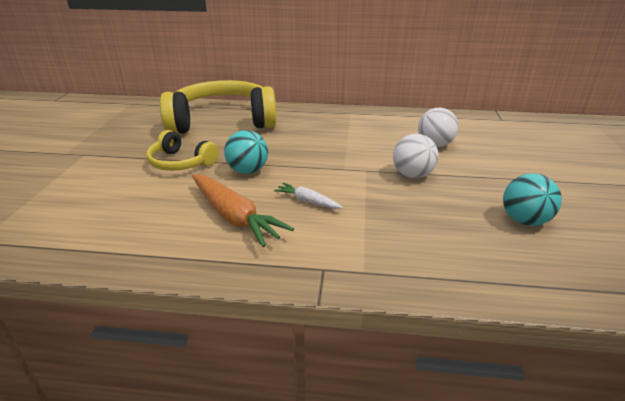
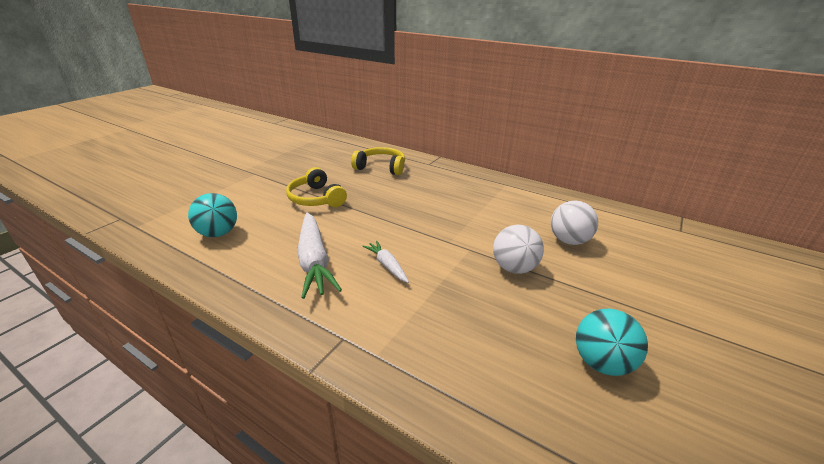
camera: 25 degrees right, 0 degrees up
yellow headphones [160,80,277,134] -> yellow headphones [351,147,405,175], size x0.51
orange carrot [192,174,294,247] -> white carrot [297,213,342,299]
turquoise ball [224,130,268,174] -> turquoise ball moved to [188,193,237,237]

